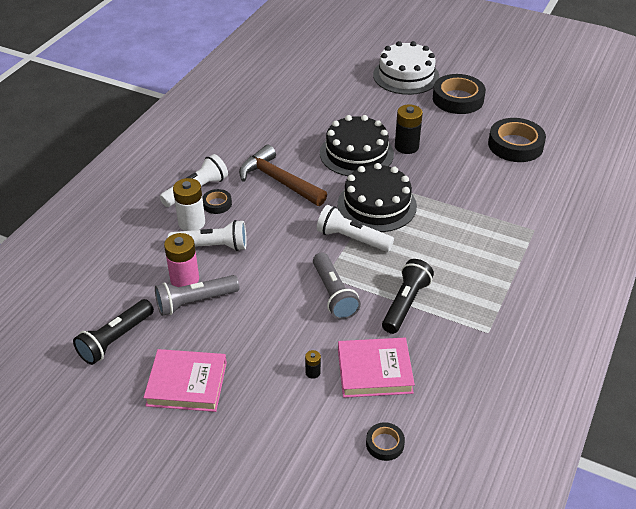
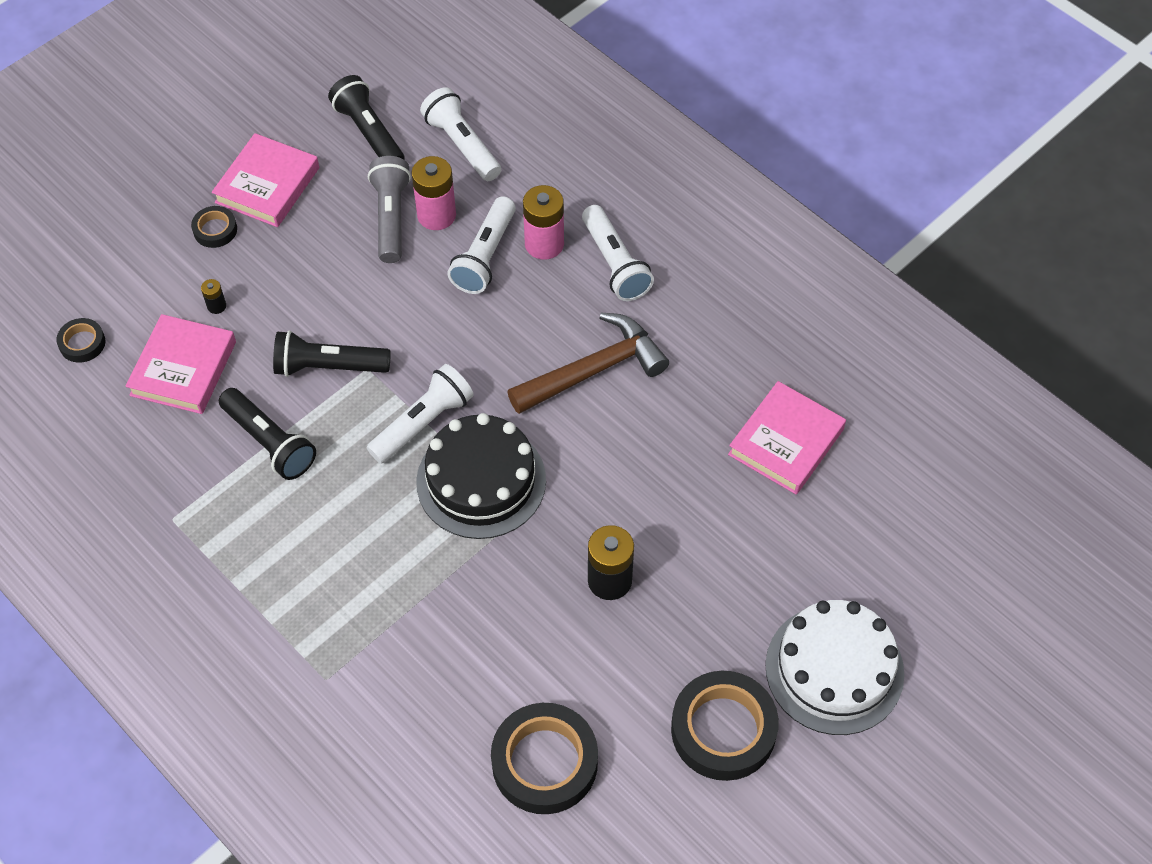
camera: 110 degrees right, 15 degrees up
white battery [173,178,205,231] -> pink battery [523,185,564,260]
black tape [202,189,232,214] -> black tape moved to [191,206,237,248]
grey flashlight [313,252,361,320] -> black flashlight [273,331,391,377]
black cake [320,115,394,176] -> none
none -> white flashlight [420,87,501,181]
none -> pink book [728,381,846,495]

